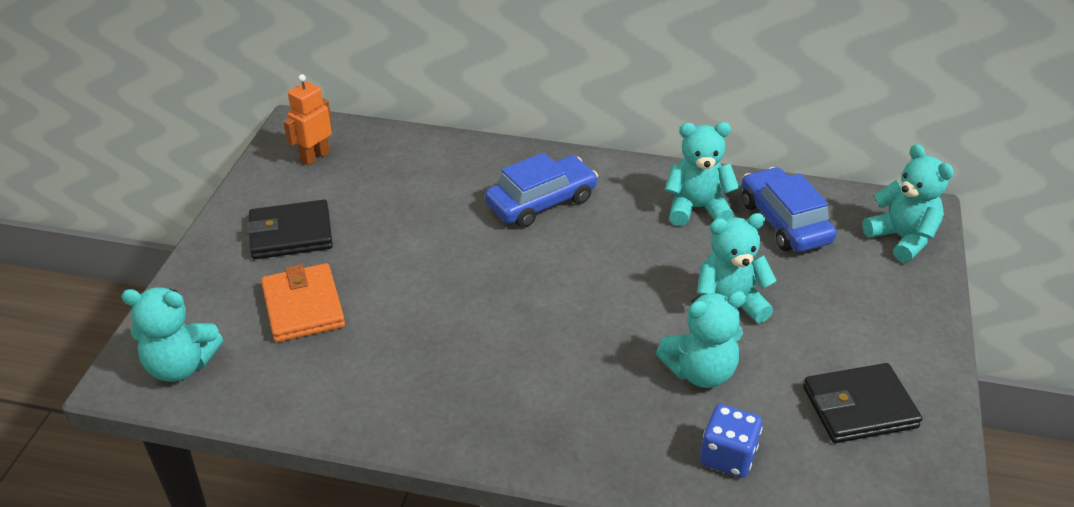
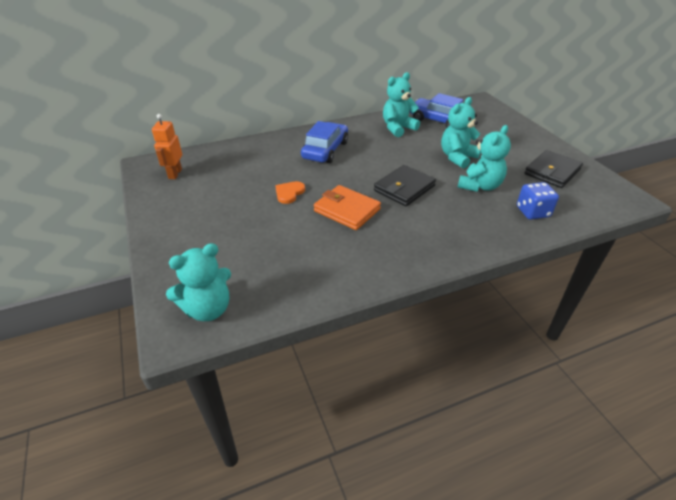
camera: 35 degrees left, 0 degrees up
black wallet [246,200,333,259] -> black wallet moved to [374,165,436,206]
orange wallet [261,263,345,342] -> orange wallet moved to [314,185,381,230]
turquoise teddy bear [862,144,954,263] -> none
none -> orange heart [275,181,305,204]

